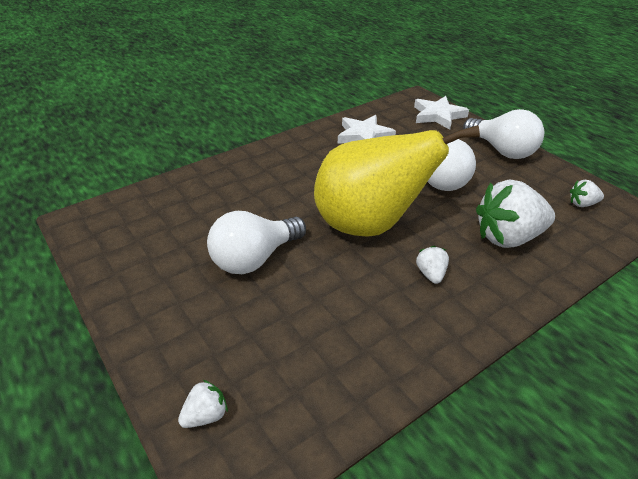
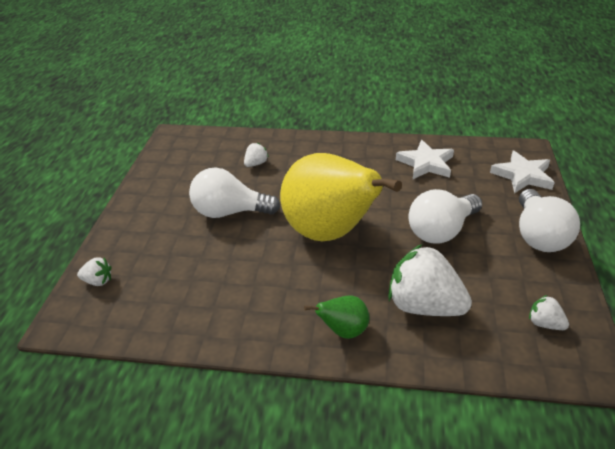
camera: 45 degrees right, 0 degrees up
white strawberry [416,246,449,284] -> white strawberry moved to [244,143,269,167]
none -> green pear [304,295,370,339]

